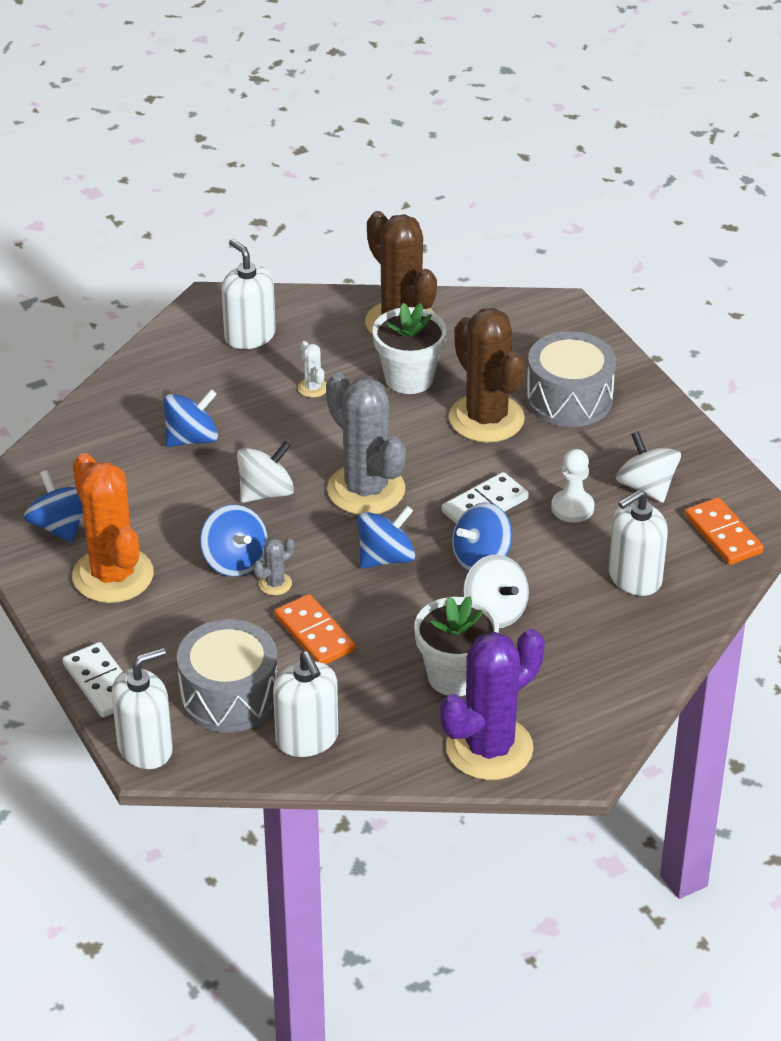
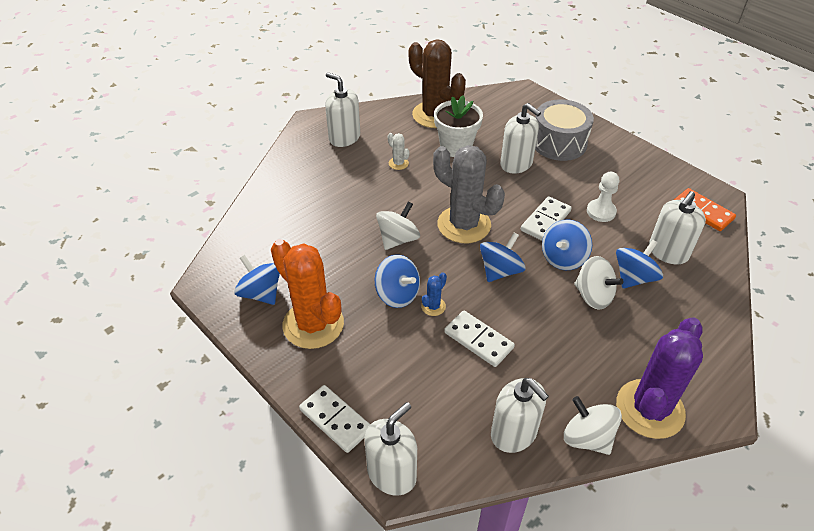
camera: 15 degrees left, 5 degrees up
blue spinning top [163,389,218,447] -> blue spinning top moved to [616,240,663,289]
grey drum [177,619,278,733] -> none
grey cactus [253,538,295,595] -> blue cactus [421,272,447,316]
orange domino [275,594,355,664] -> white domino [444,311,515,367]
white flower pot [414,596,499,696] -> none
brown cactus [449,308,525,443] -> white soap dispenser [500,103,541,174]
white spinning top [616,431,681,503] -> white spinning top moved to [564,396,622,455]

